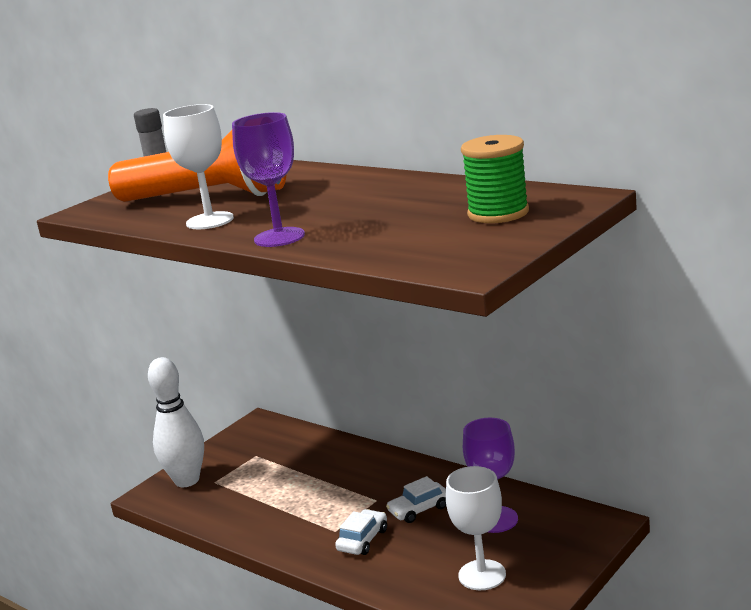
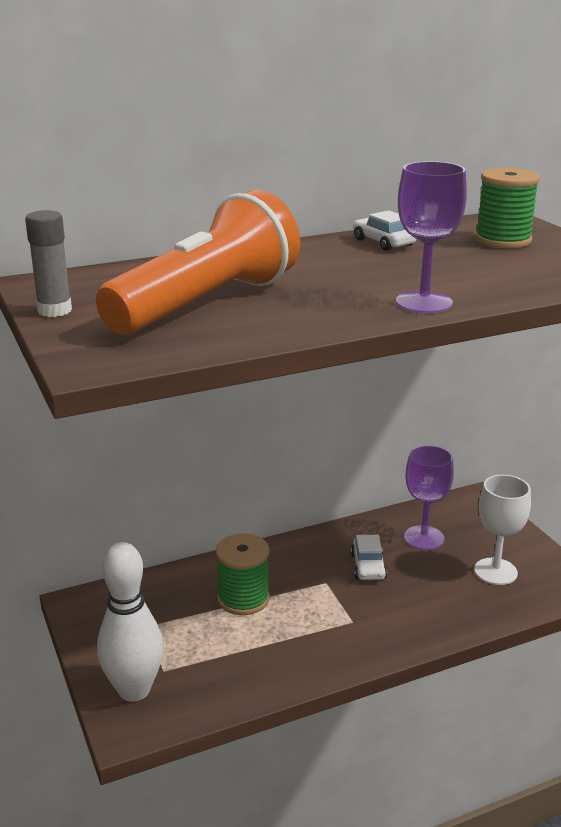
camera: 65 degrees left, 5 degrees up
white goblet [163,104,234,229] -> none
white car [335,509,387,555] -> white car moved to [353,211,416,251]
none -> green spool [216,534,270,615]

